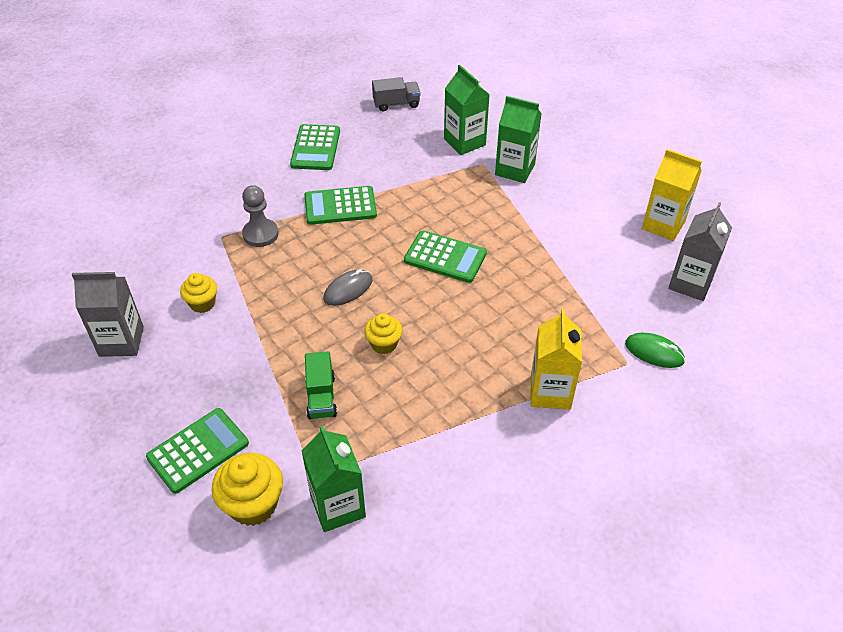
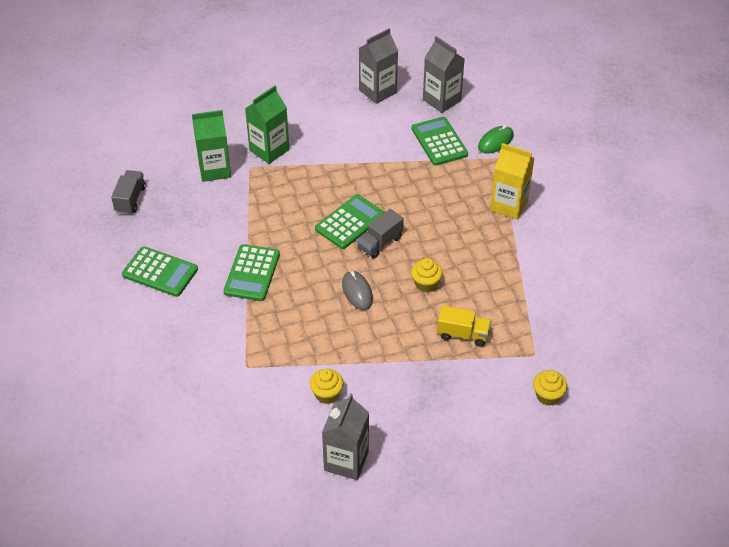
camera: 70 degrees left, 0 degrees up
green calculator [146,408,249,494] -> green calculator moved to [411,117,468,166]
yellow cupcake [212,453,283,526] -> yellow cupcake [533,370,567,406], size x0.63
grey pawn [242,185,279,247] -> none
green carton [301,425,366,532] -> none
green truck [305,351,337,419] -> yellow truck [437,305,491,346]
yellow carton [642,149,702,241] -> grey carton [359,28,398,104]
none -> grey truck [357,209,404,258]

